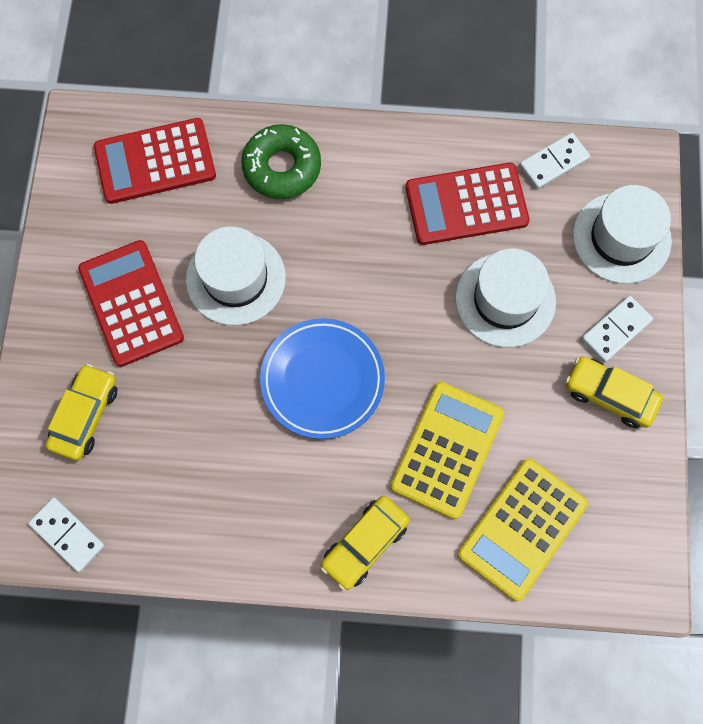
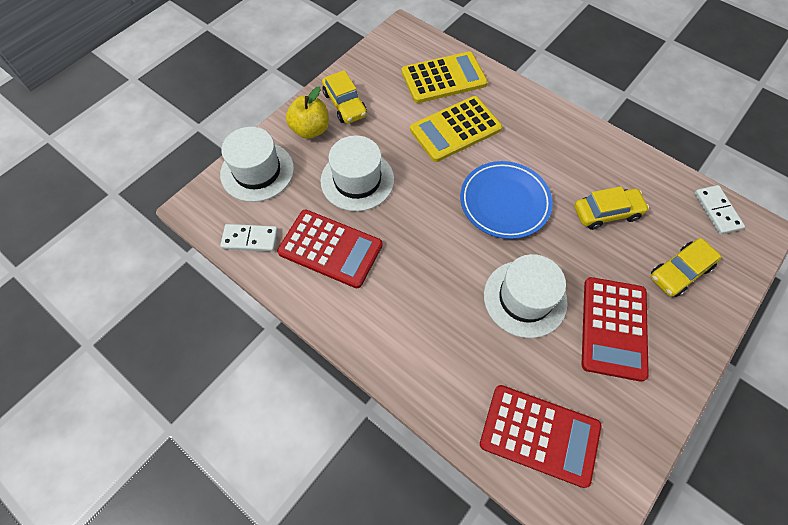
camera: 145 degrees left, 10 degrees down
green donut [241,124,321,199] -> none
yellow car [320,496,410,590] -> yellow car moved to [574,186,649,230]
white domino [581,296,653,363] -> yellow apple [286,87,329,139]

